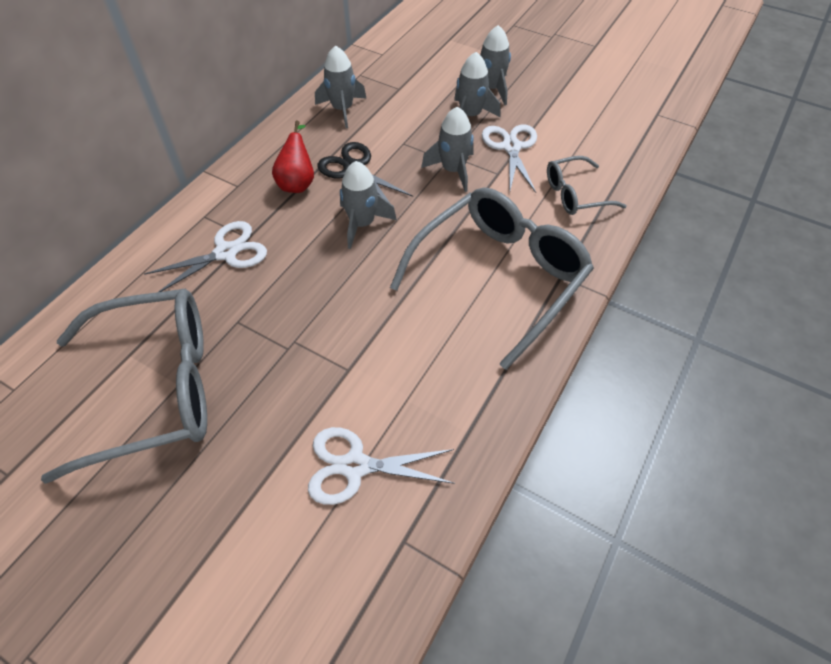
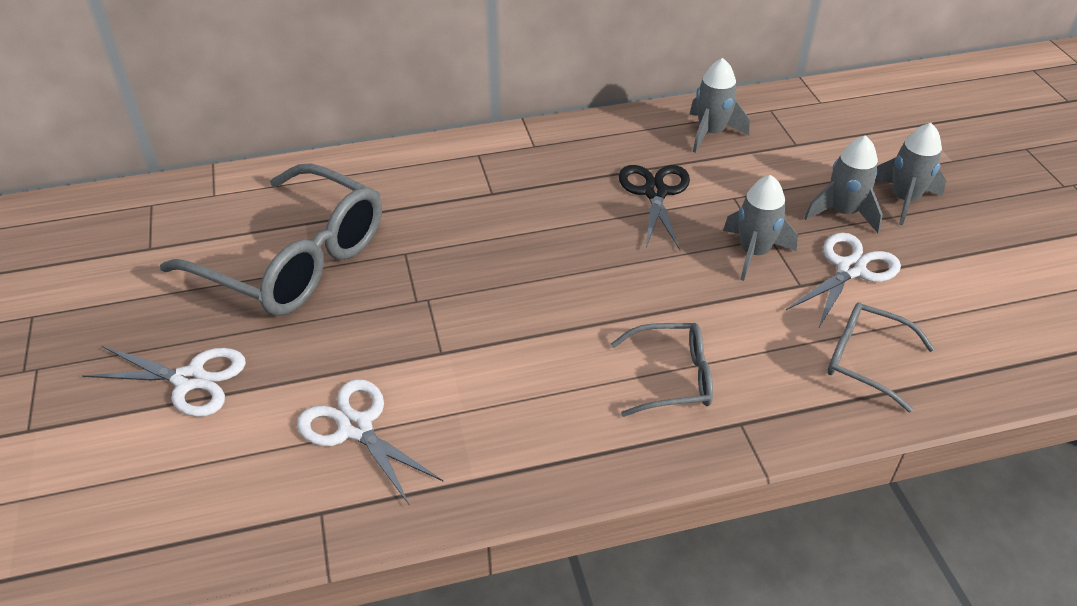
camera: 45 degrees right, 10 degrees down
white scissors [144,221,267,292] -> white scissors moved to [82,346,246,417]
red pear [272,121,314,193] -> none
grey rocket [340,161,397,249] -> none
grey glasses [390,188,594,370] -> grey glasses [611,323,713,417], size x0.50

